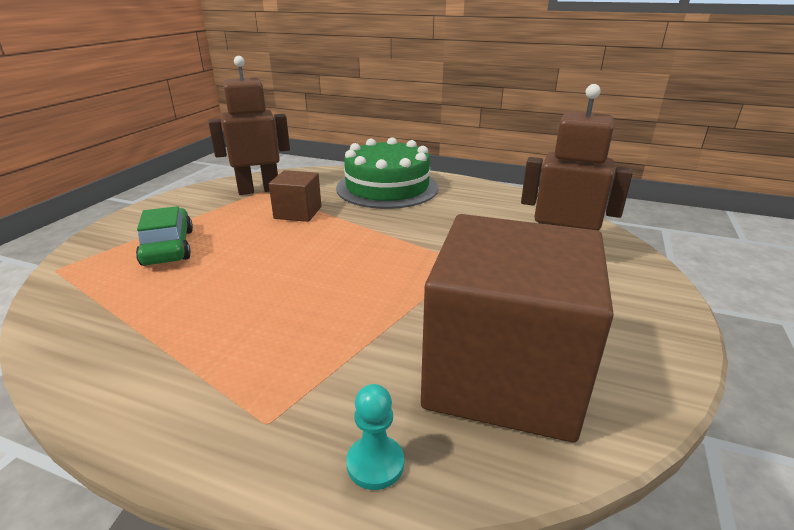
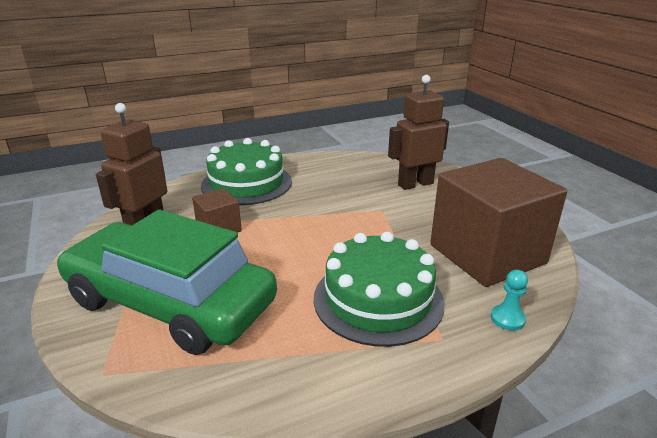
camera: 45 degrees left, 0 degrees up
green car [136,206,193,266] -> green car [57,210,277,355], size x2.21
none -> green cake [314,232,444,347]

